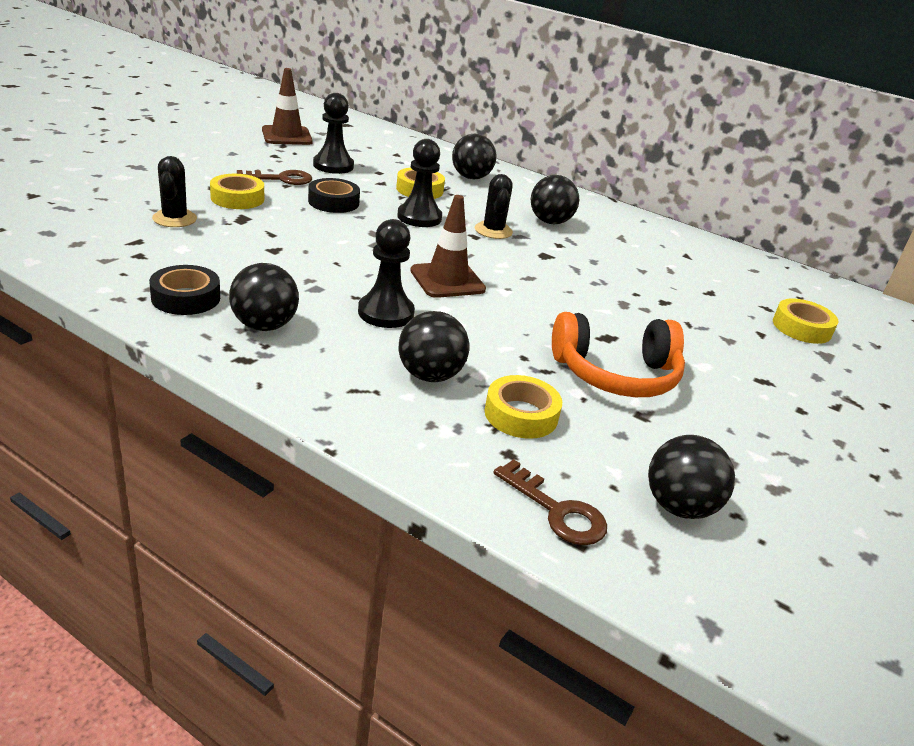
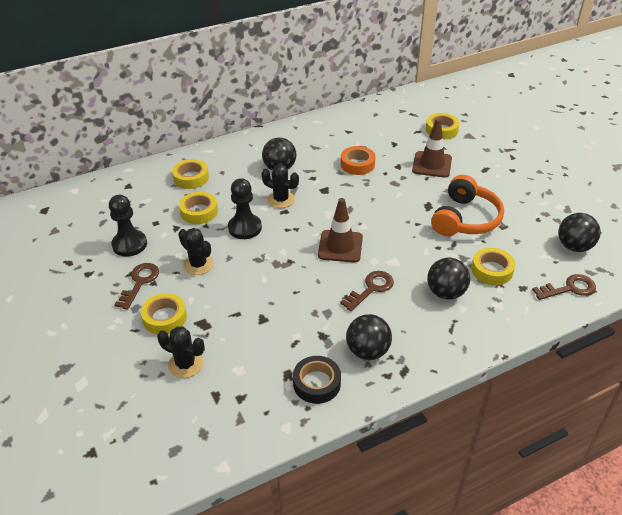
camera: 55 degrees left, 10 degrees up
brown traffic cone [262,68,313,145] -> brown traffic cone moved to [412,118,452,178]
black tape [308,178,360,213] -> black cactus [178,228,214,275]
black pawn [358,219,415,328] -> brown key [340,271,394,311]
black ball [452,134,496,179] -> yellow tape [172,159,209,189]
none -> orange tape [341,146,375,175]

